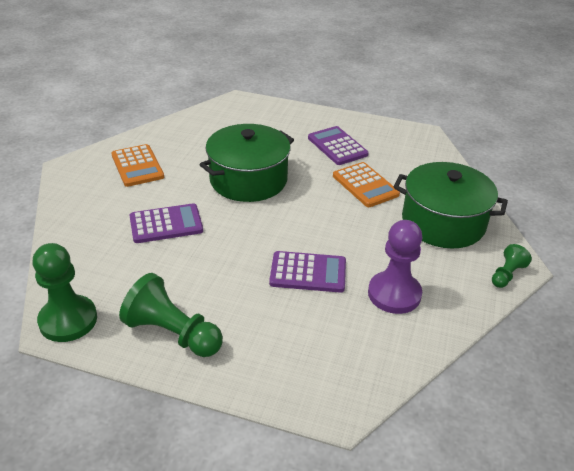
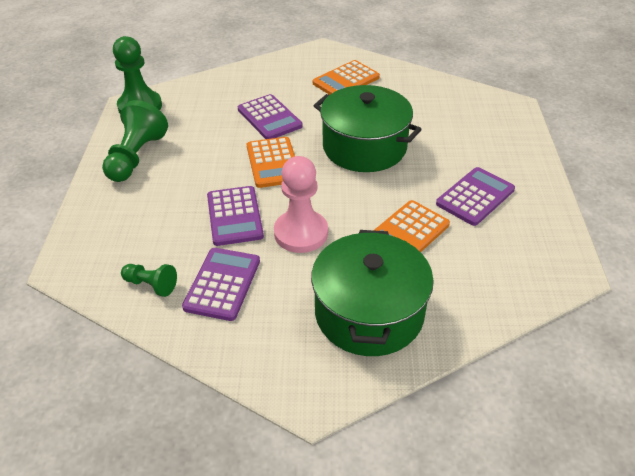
camera: 75 degrees right, 5 degrees up
purple pawn [368,220,423,314] -> purple calculator [182,248,260,321]
green pawn [492,244,532,288] -> green pawn moved to [121,264,177,297]
none -> orange calculator [247,137,295,188]
none -> pink pawn [274,156,328,253]

